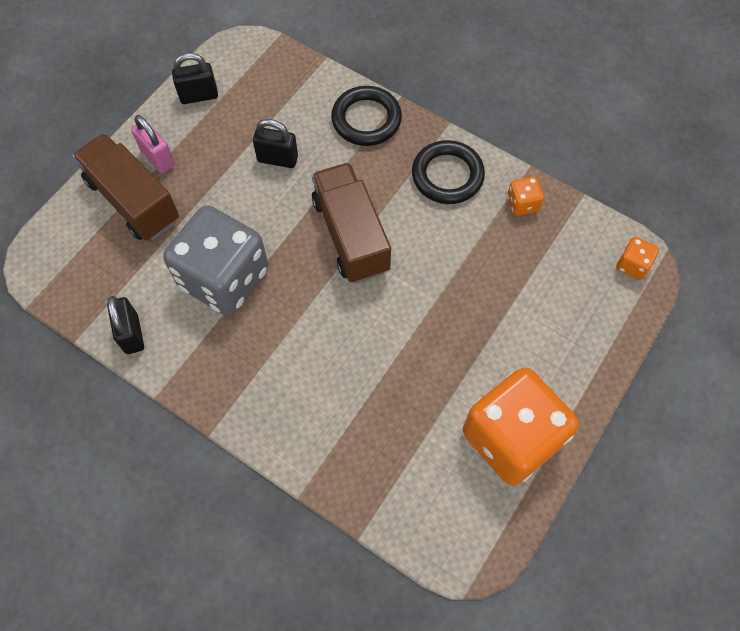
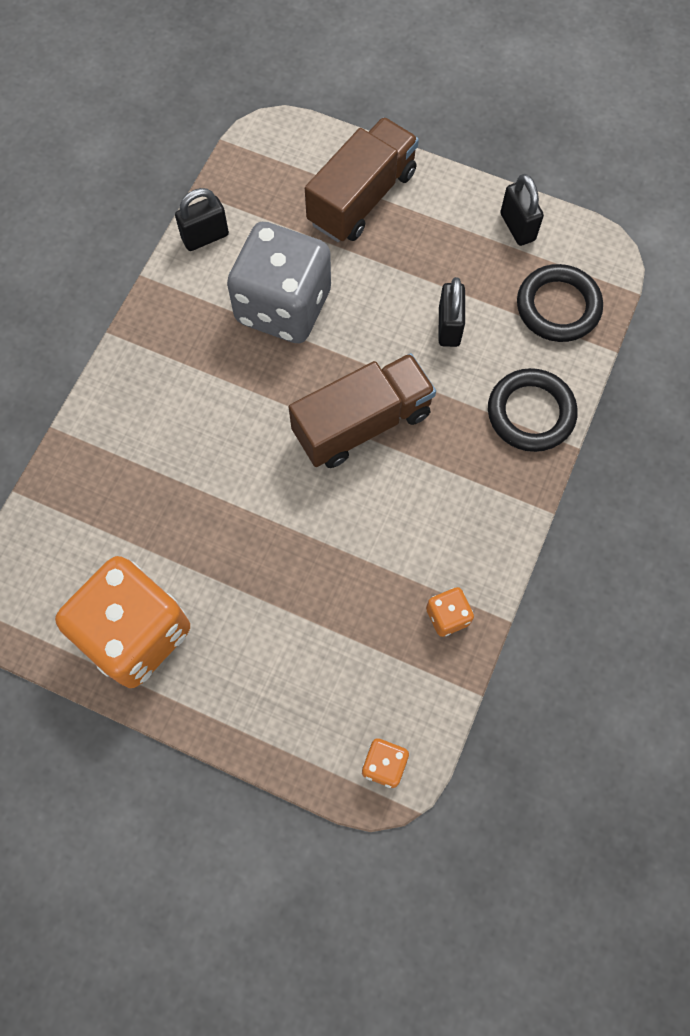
camera: 80 degrees right, 5 degrees up
pink padlock [131,115,175,173] -> none
black ring [412,140,485,204] -> black ring moved to [517,264,603,342]

